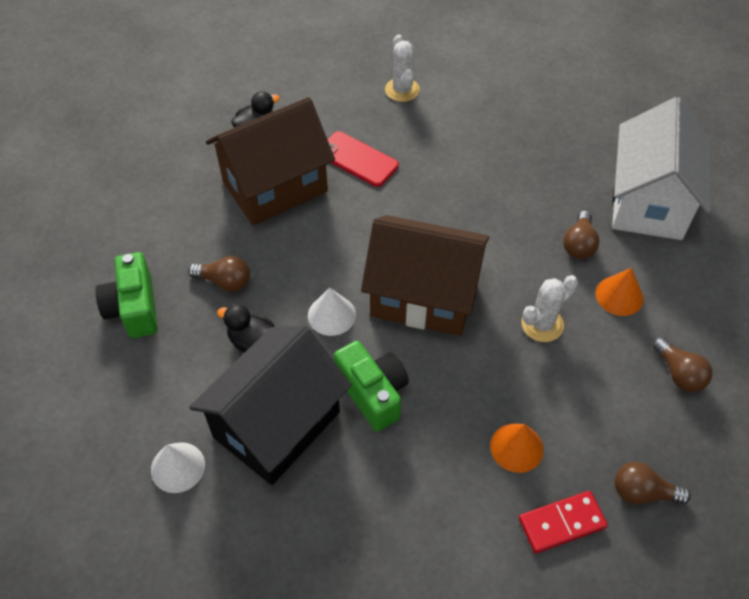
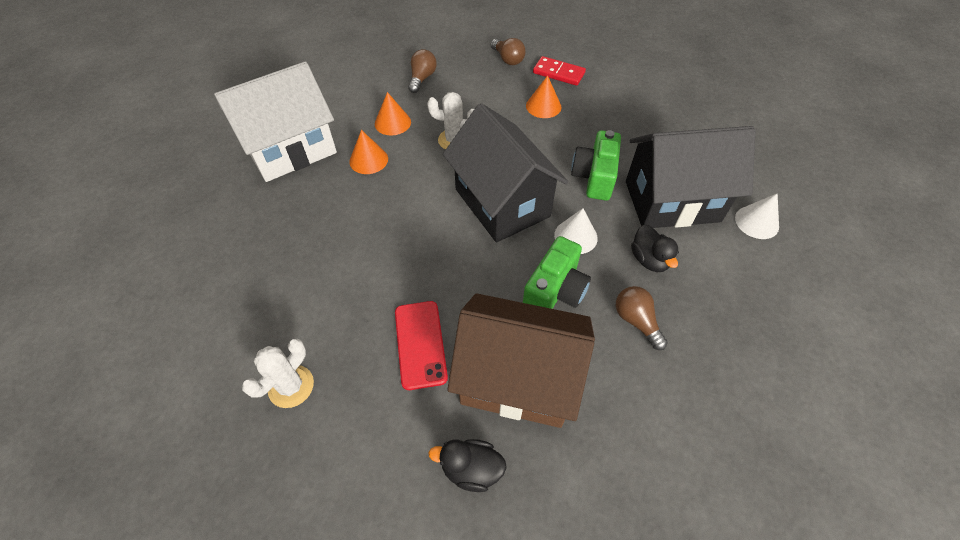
camera: 135 degrees left, 0 degrees up
green camera [95,252,158,338] -> green camera moved to [523,236,591,309]
brown house [361,215,489,336] -> black house [443,103,568,242]
brown light bulb [563,211,600,259] -> orange cone [349,130,388,174]

